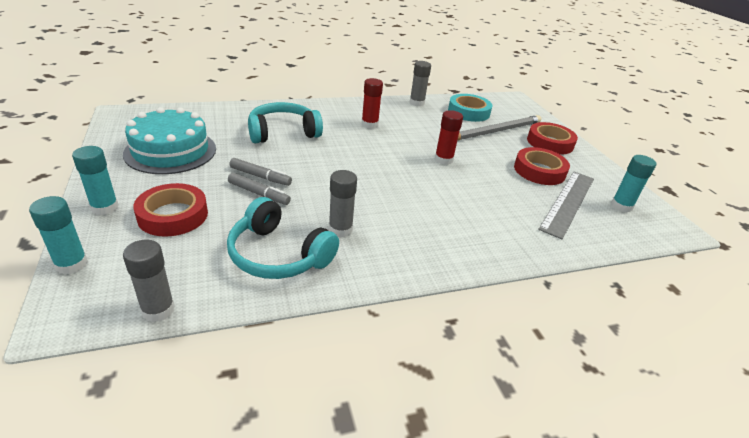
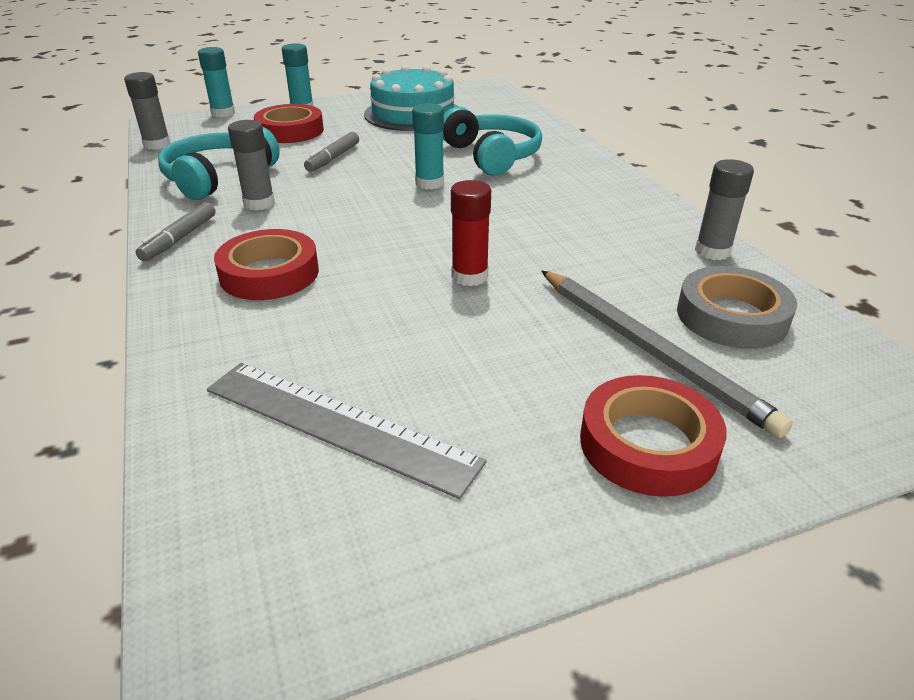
camera: 90 degrees right, 0 degrees up
grey marker [229,158,292,186] -> grey marker moved to [136,202,216,261]
red glue stick [361,78,383,129] -> none
turquoise tape [448,94,492,122] -> grey tape [677,266,797,349]
red tape [514,147,570,185] -> red tape moved to [214,229,319,300]
turquoise glue stick [611,155,656,212] -> turquoise glue stick moved to [412,103,444,190]

